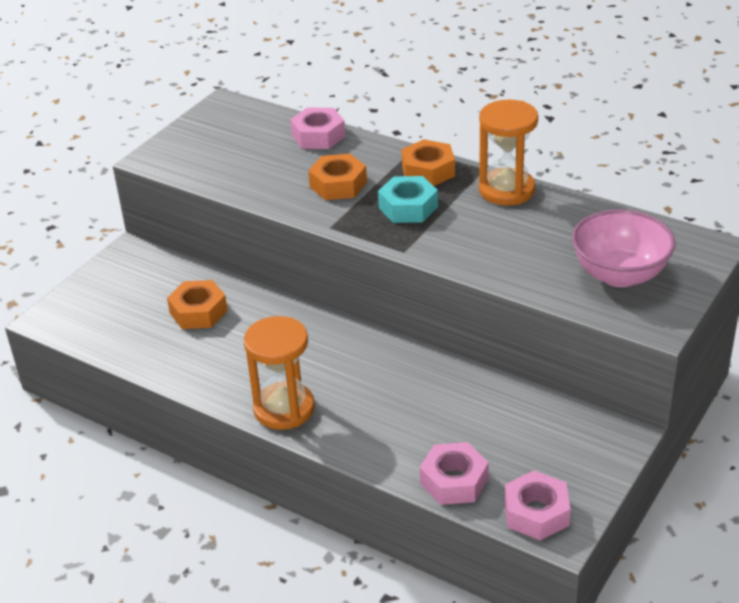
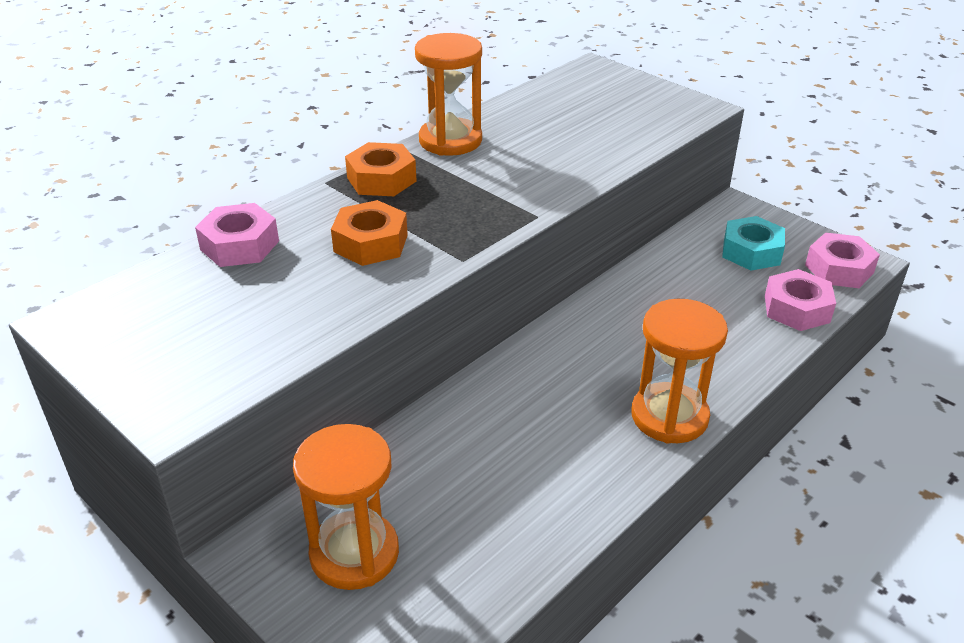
camera: 80 degrees left, 0 degrees up
orange nut [167,280,228,329] -> none
turquoise nut [378,176,438,223] -> turquoise nut moved to [722,216,785,271]
pink bowl [572,210,676,287] -> none
none -> orange hourglass [293,424,399,590]

